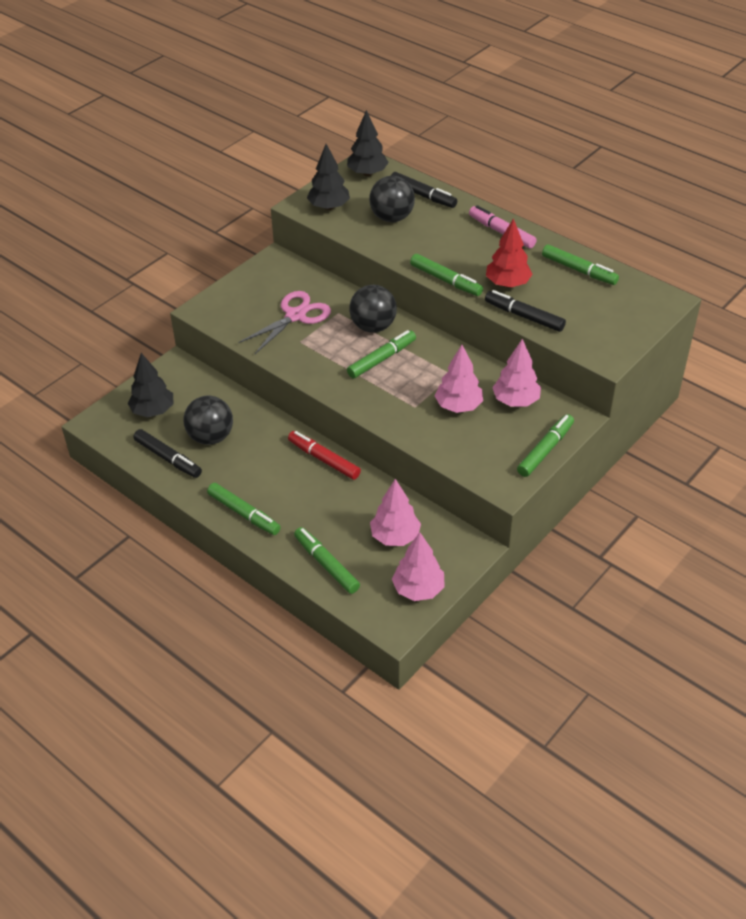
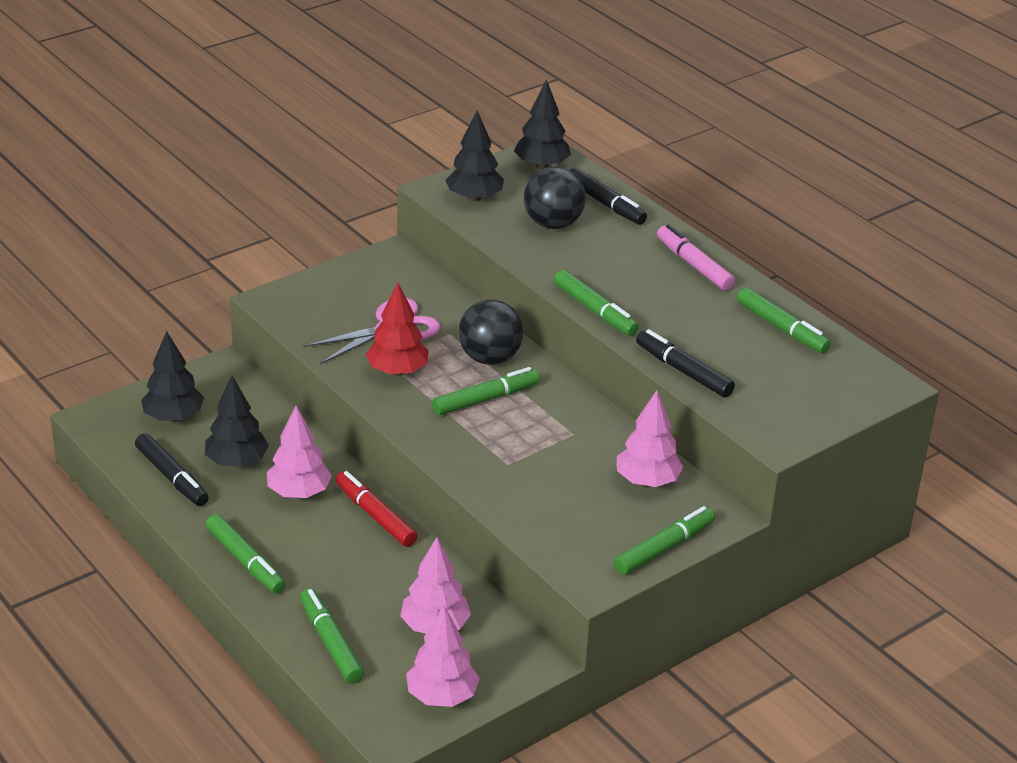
camera: 10 degrees right, 10 degrees down
black ball [183,396,233,445] -> black tree [205,375,269,467]
pink tree [435,345,483,413] -> pink tree moved to [267,406,332,498]
red tree [486,218,533,287] -> red tree moved to [366,283,429,376]

